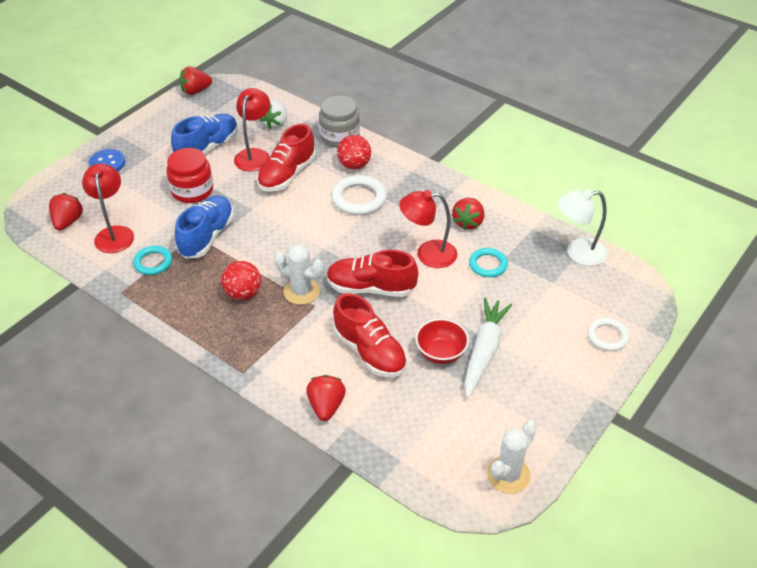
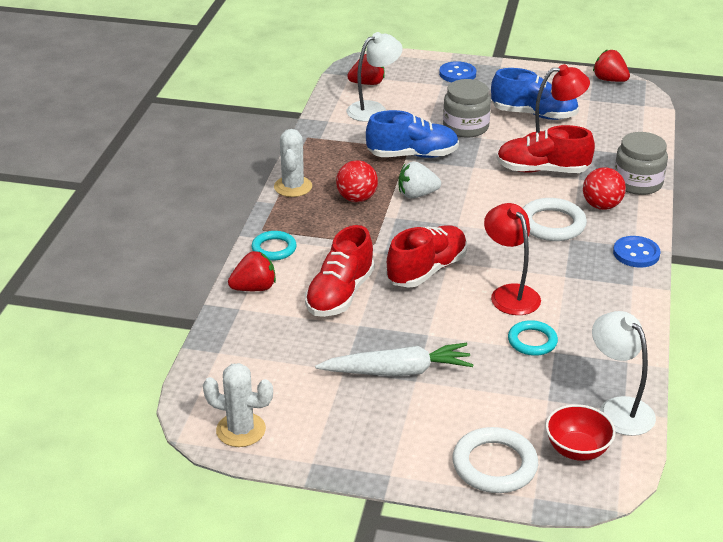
camera: 65 degrees right, 10 degrees down
red lamp [82,163,134,253] -> white lamp [347,32,403,122]
turquoise ring [133,246,172,275] -> turquoise ring moved to [251,231,297,260]
red jar [167,148,213,203] -> grey jar [443,79,491,138]
white strawberry [259,100,287,129] -> white strawberry moved to [399,161,441,199]
white cactus [275,244,324,305] -> white cactus moved to [274,129,312,197]
red shoe [326,250,418,297] -> red shoe turned 60 degrees clockwise [386,225,467,288]
red bowl [415,318,469,364] -> red bowl moved to [545,404,616,461]
red strawberry [452,198,484,230] -> none
white ring [587,317,630,351] -> white ring [452,427,538,493], size x1.53
none -> blue button [613,236,661,268]

